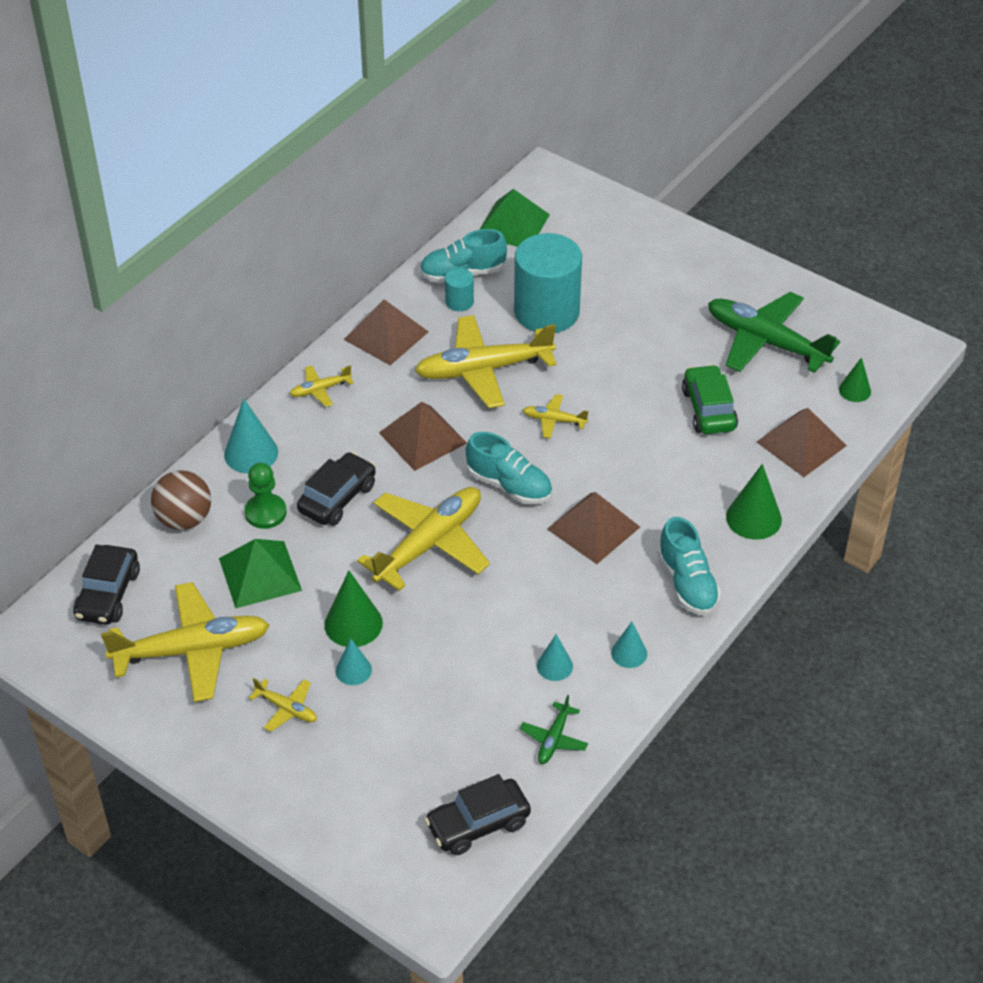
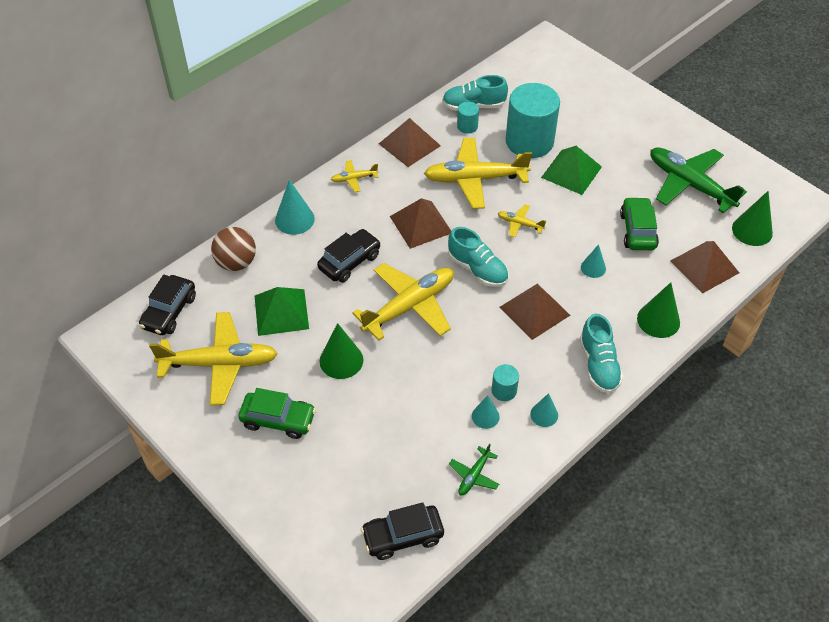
camera: 10 degrees right, 5 degrees up
green pawn [244,463,287,529] -> none
yellow plane [249,678,317,732] -> green car [238,388,316,439]
turquoise cone [336,639,372,685] -> turquoise cone moved to [581,244,606,278]
green pyramid [479,189,550,247] -> green pyramid moved to [541,146,602,195]
green cone [839,357,871,402] -> green cone [732,191,773,246], size x1.63
none -> turquoise cylinder [492,364,519,401]

